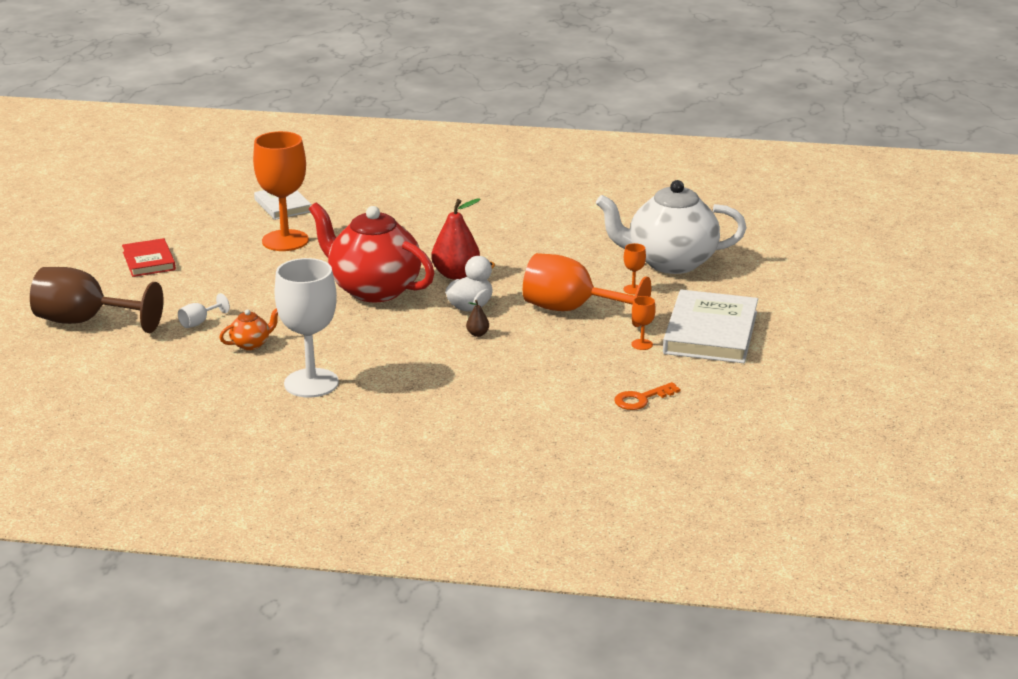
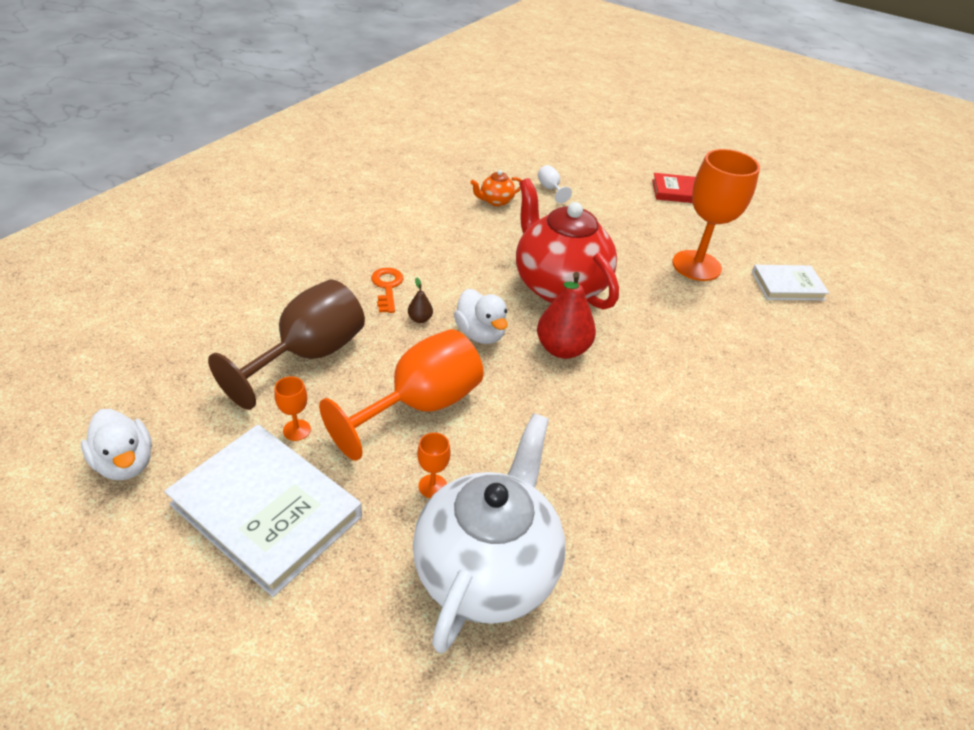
camera: 110 degrees right, 15 degrees up
brown goblet [30,267,164,333] -> brown goblet moved to [208,279,365,410]
orange teapot [219,308,278,350] -> orange teapot turned 75 degrees clockwise [470,170,522,207]
white goblet [274,258,339,398] -> none
red teapot [309,202,434,302] -> red teapot turned 90 degrees counterclockwise [516,178,619,310]
orange key [614,382,680,410] -> orange key moved to [371,268,403,313]
none -> white duck [81,409,152,480]

